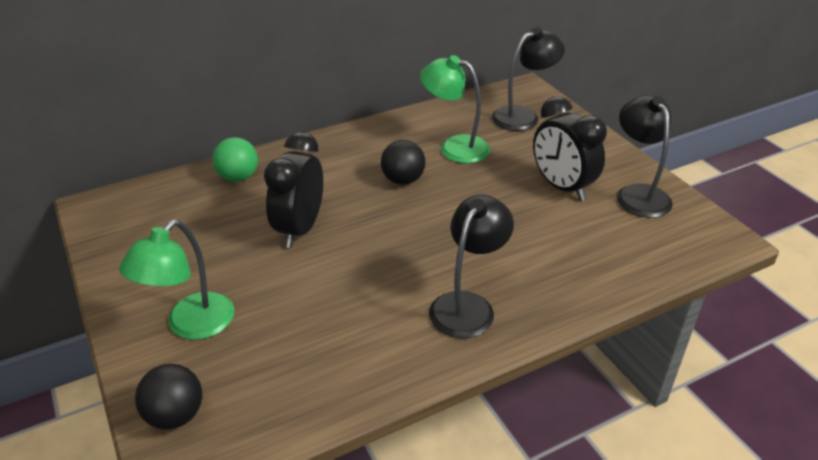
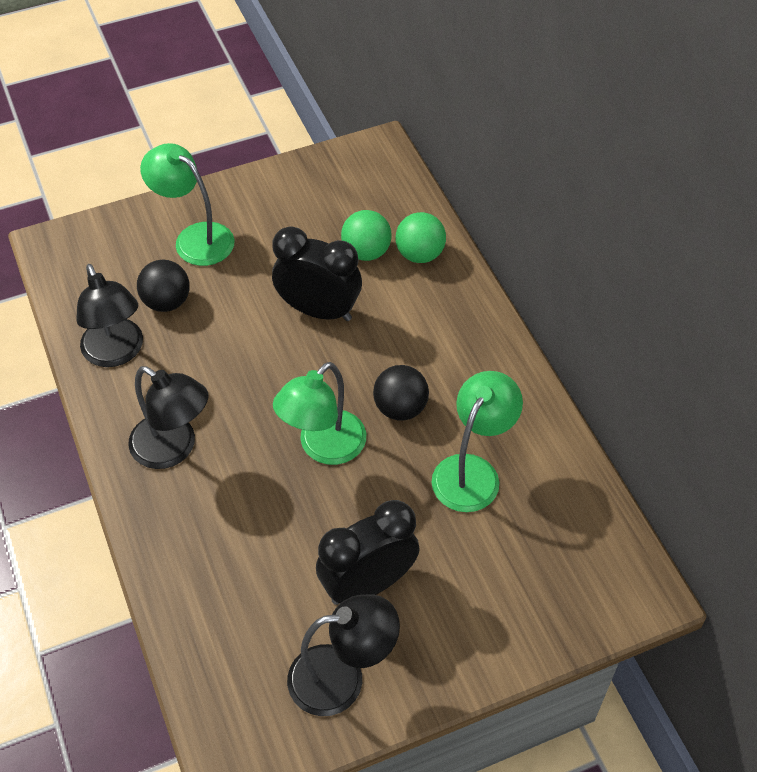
camera: 95 degrees right, 15 degrees up
black ball [135,364,203,430] -> black ball moved to [137,260,190,312]
black lamp [492,27,565,131] -> black lamp moved to [76,264,143,367]
none -> green lamp [273,362,366,465]
none -> green ball [341,210,392,261]

